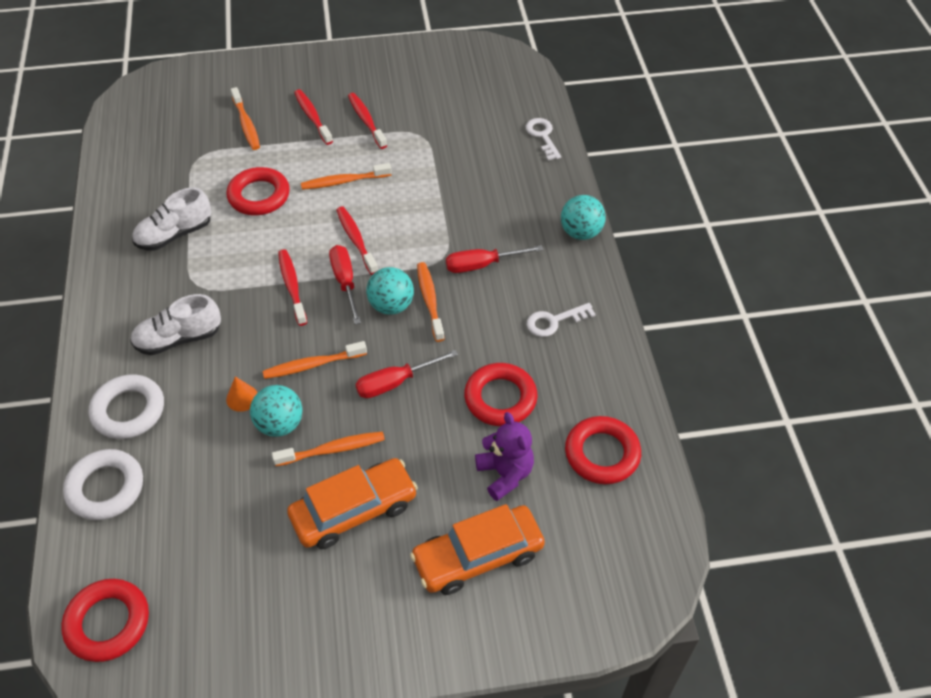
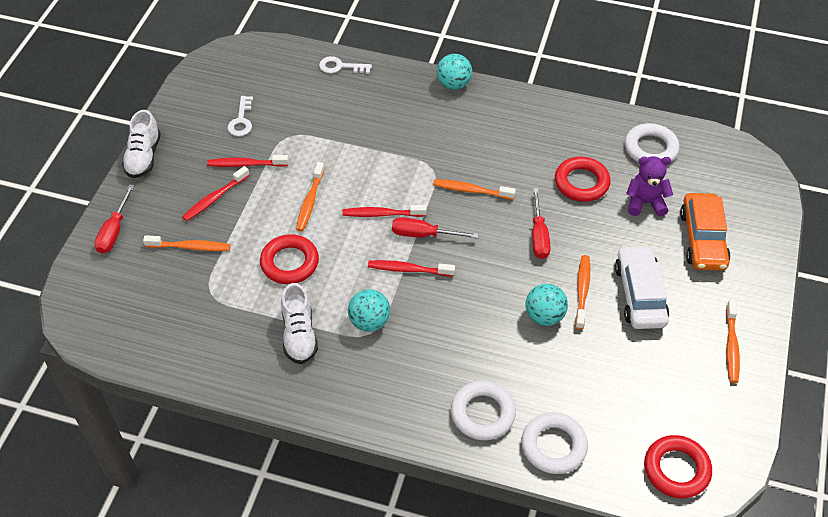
camera: 65 degrees left, 0 degrees up
white shoe [130,294,221,355] -> white shoe moved to [122,110,161,178]
orange cone [226,376,257,412] -> none
orange toothbrush [262,341,367,379] -> orange toothbrush moved to [726,300,740,383]
orange car [287,458,418,549] -> white car [615,245,669,329]
red toothbrush [294,89,333,145] -> red toothbrush turned 45 degrees counterclockwise [182,166,250,221]
turquoise ball [366,267,414,315] -> turquoise ball moved to [348,289,390,332]
red screwdriver [446,245,544,273] -> red screwdriver moved to [94,184,134,254]
white key [527,303,596,337] -> white key moved to [227,96,253,136]
red ring [565,416,641,484] -> white ring [625,123,679,163]

